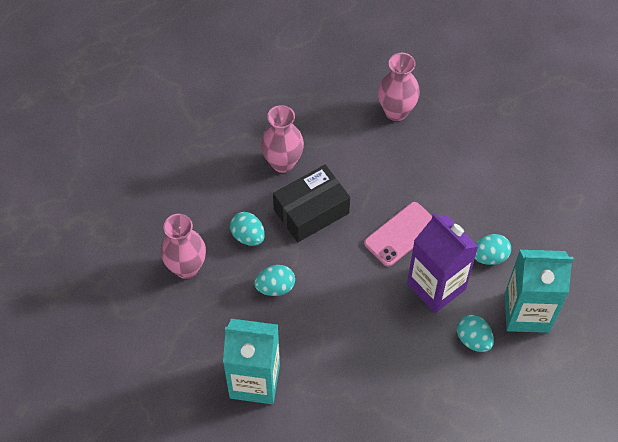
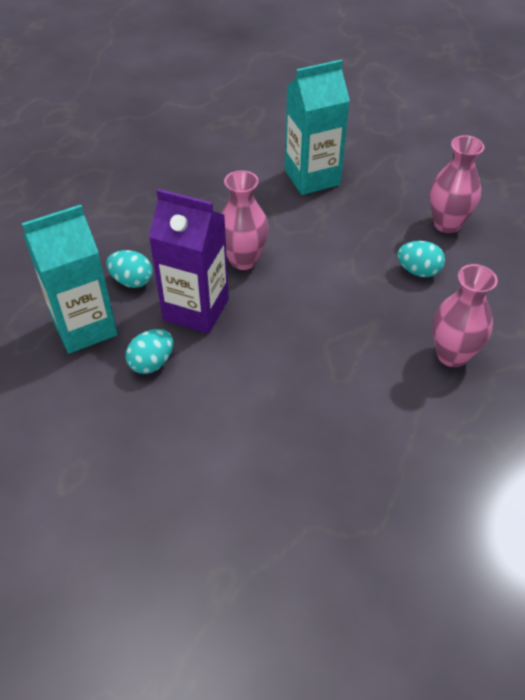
camera: 150 degrees right, 10 degrees down
turquoise egg [254,265,295,296] -> none
black box [273,165,350,242] -> none
pink phone [364,202,432,266] -> none
pink vase [378,53,420,121] -> pink vase moved to [221,170,269,270]

